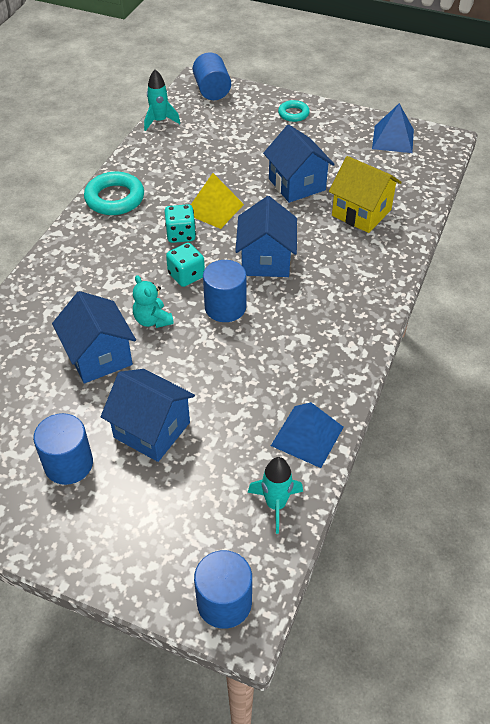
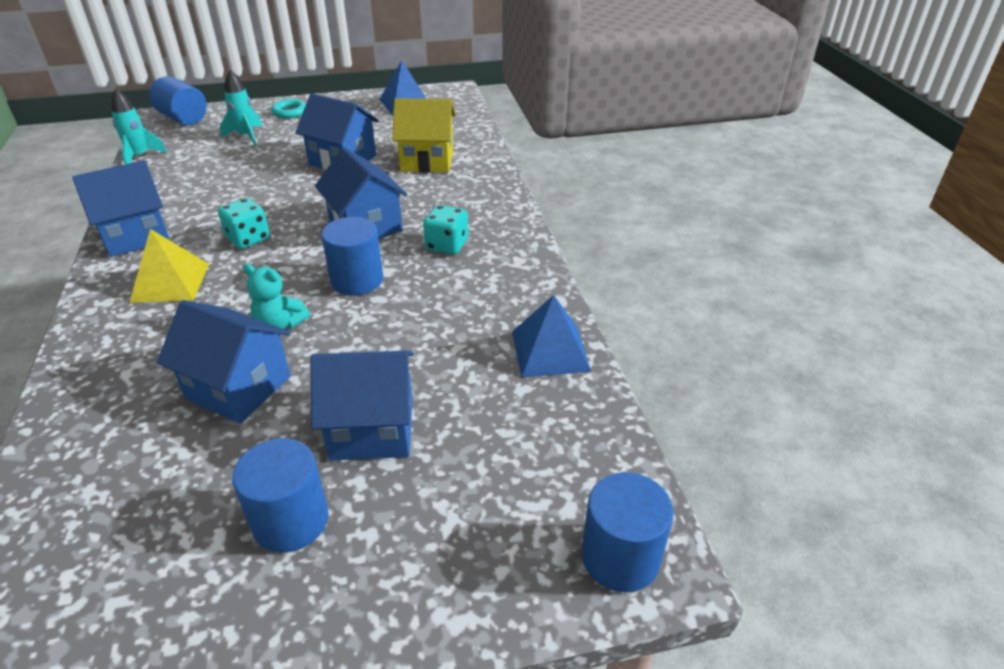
camera: 35 degrees left, 10 degrees down
turquoise ring [84,172,144,215] -> blue house [72,160,170,257]
turquoise dice [166,243,205,287] -> turquoise dice moved to [423,205,468,255]
yellow pyramid [191,173,244,229] -> yellow pyramid moved to [129,229,209,303]
turquoise rocket [248,457,303,534] -> turquoise rocket moved to [220,70,263,146]

